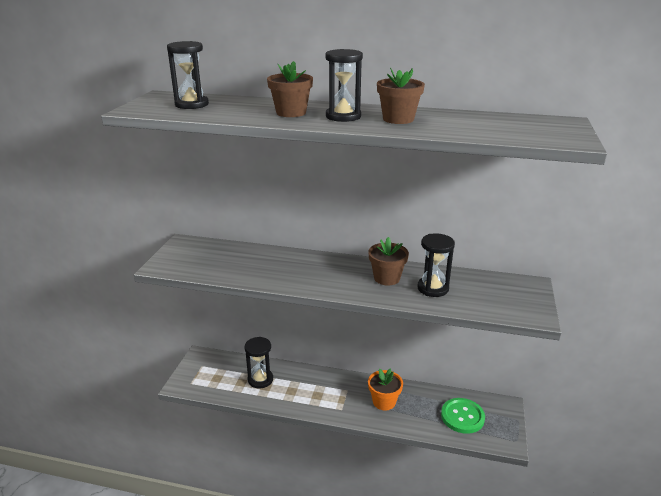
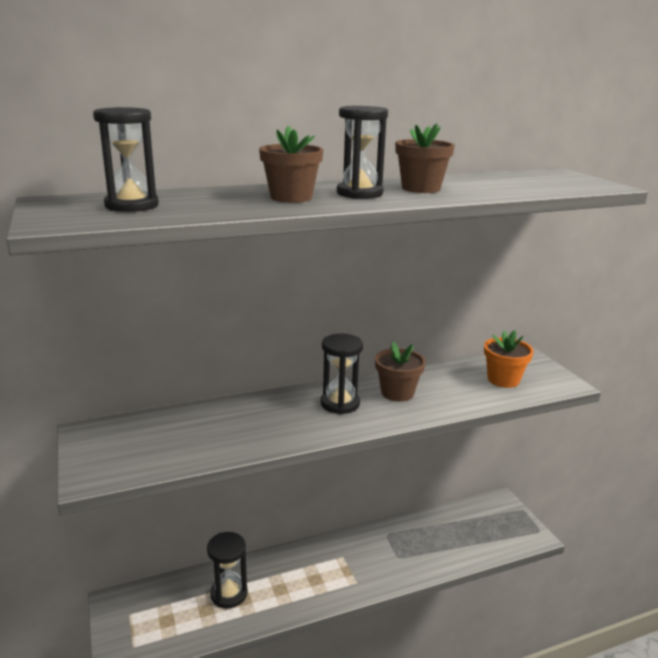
camera: 35 degrees left, 5 degrees down
orange flower pot [368,369,403,410] -> orange flower pot moved to [484,330,534,388]
black hourglass [417,233,455,297] -> black hourglass moved to [320,334,363,414]
green button [441,398,485,434] -> none

